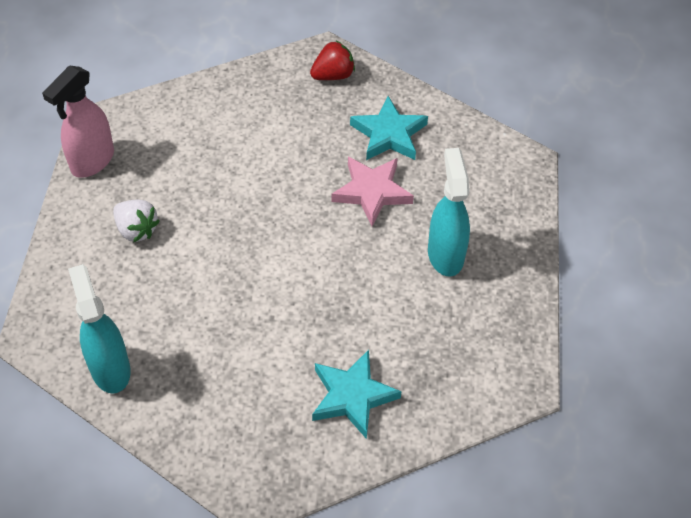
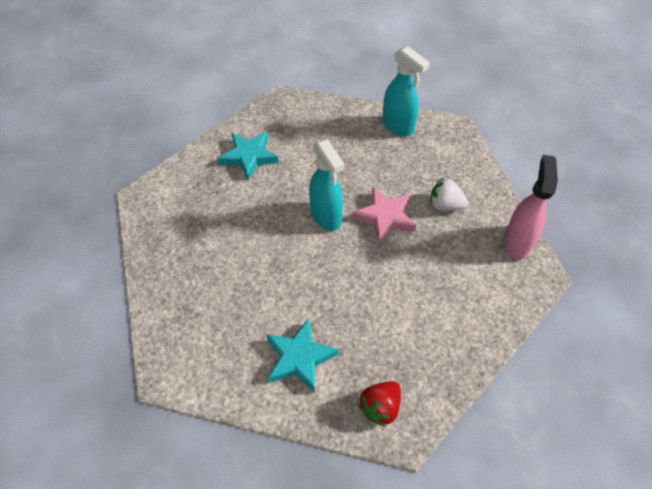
camera: 160 degrees right, 0 degrees up
pink star [331,157,414,226] -> pink star moved to [352,187,416,244]
turquoise spray bottle [428,148,470,277] -> turquoise spray bottle moved to [309,139,345,231]

